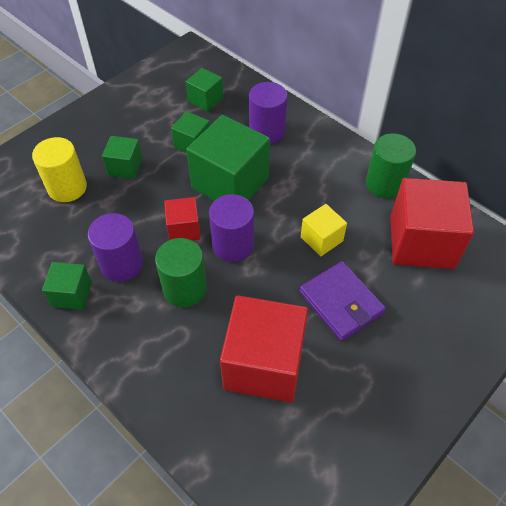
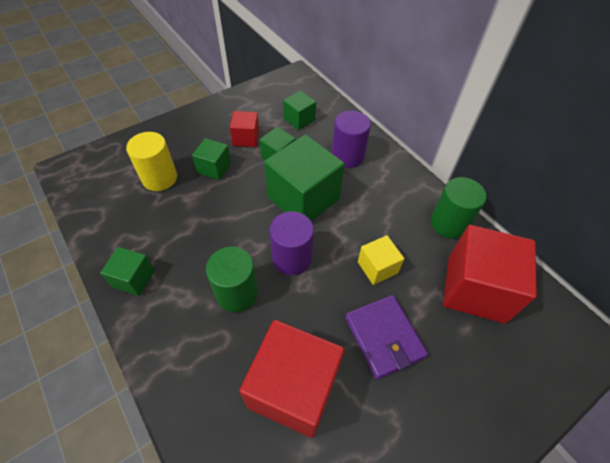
camera: 10 degrees right, 0 degrees up
purple cylinder [88,213,143,282] -> none
red cube [164,197,201,240] -> red cube moved to [230,111,260,147]

